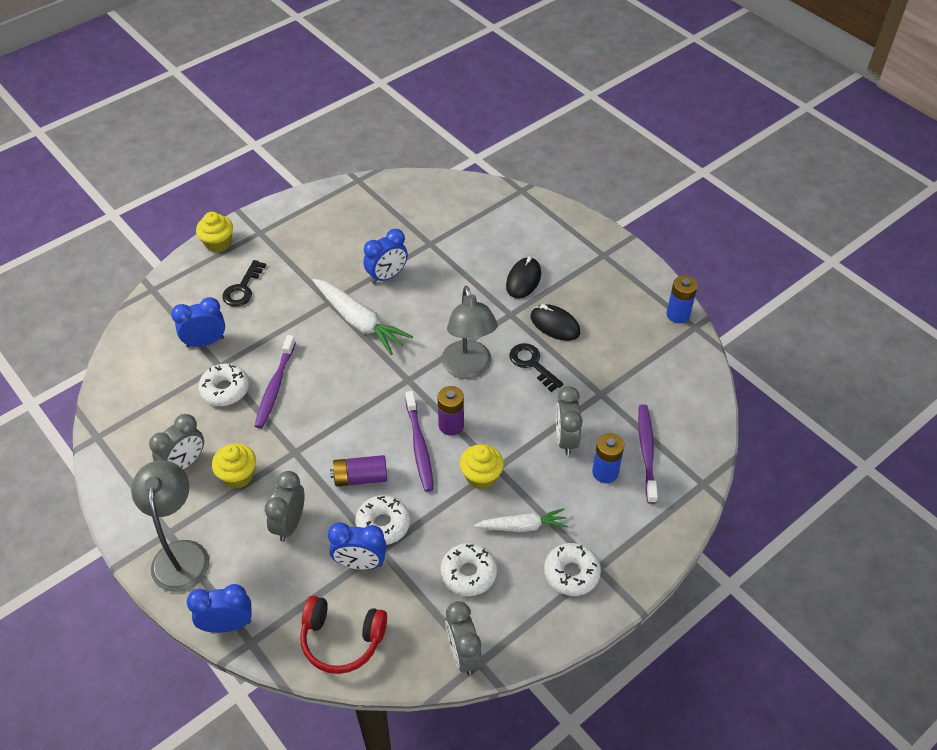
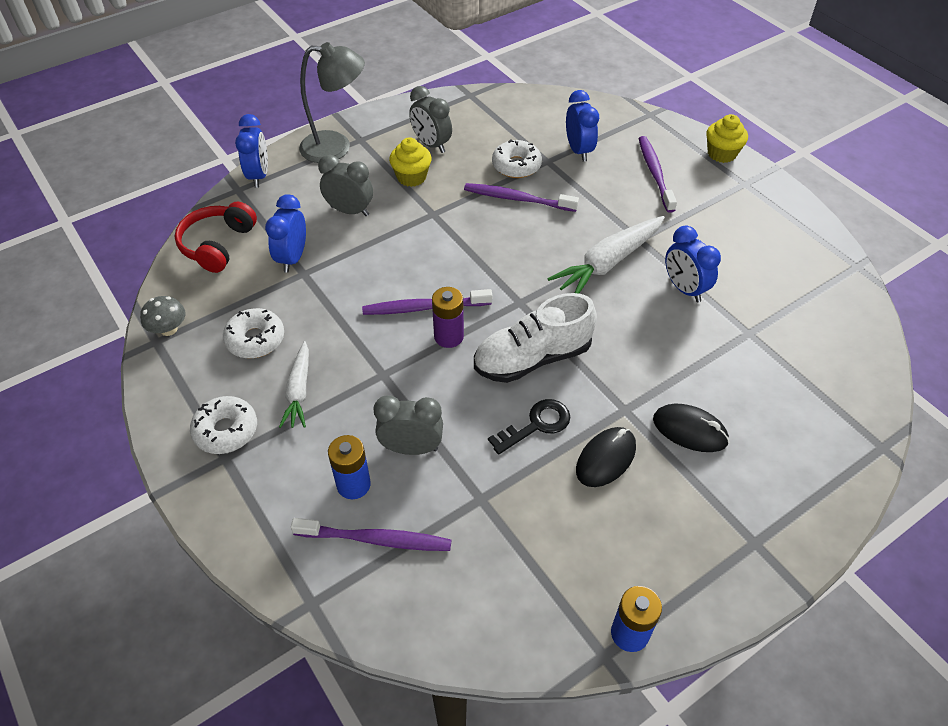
camera: 95 degrees right, 0 degrees up
black key [222,260,266,307] -> purple toothbrush [638,136,677,213]
purple battery [330,455,387,487] -> none
white donut [355,495,410,545] -> none
grey lamp [441,286,498,379] -> white shoe [474,293,597,383]
grey clock [445,601,482,676] -> grey mushroom [140,296,185,336]
yellow cupcake [460,444,504,489] -> none

